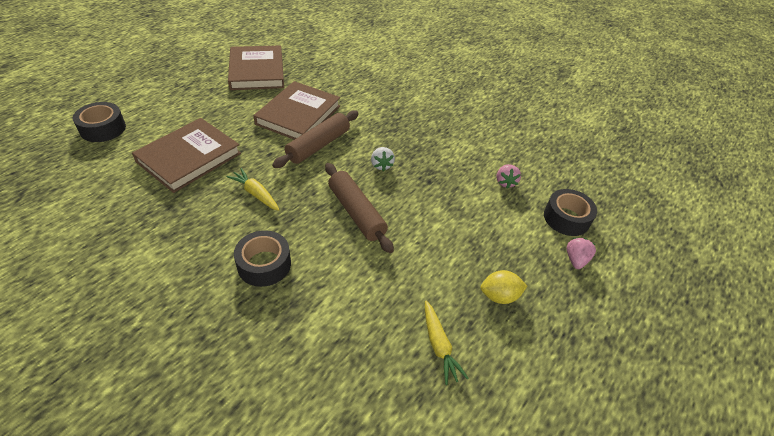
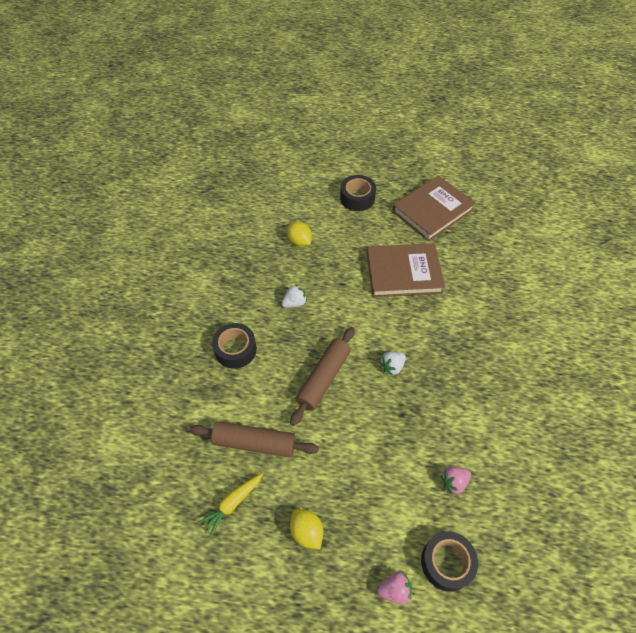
camera: 65 degrees right, 10 degrees up
black tape [73,102,126,142] -> black tape moved to [340,175,376,211]
brown book [132,118,241,193] -> yellow lemon [287,222,312,246]
yellow carrot [227,168,280,211] -> white strawberry [282,285,307,308]
brown rolling pin [272,110,359,168] -> brown rolling pin moved to [189,421,319,457]

